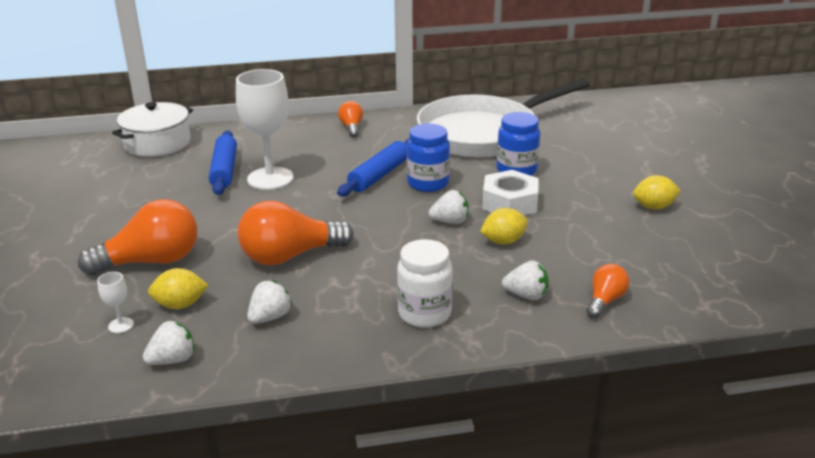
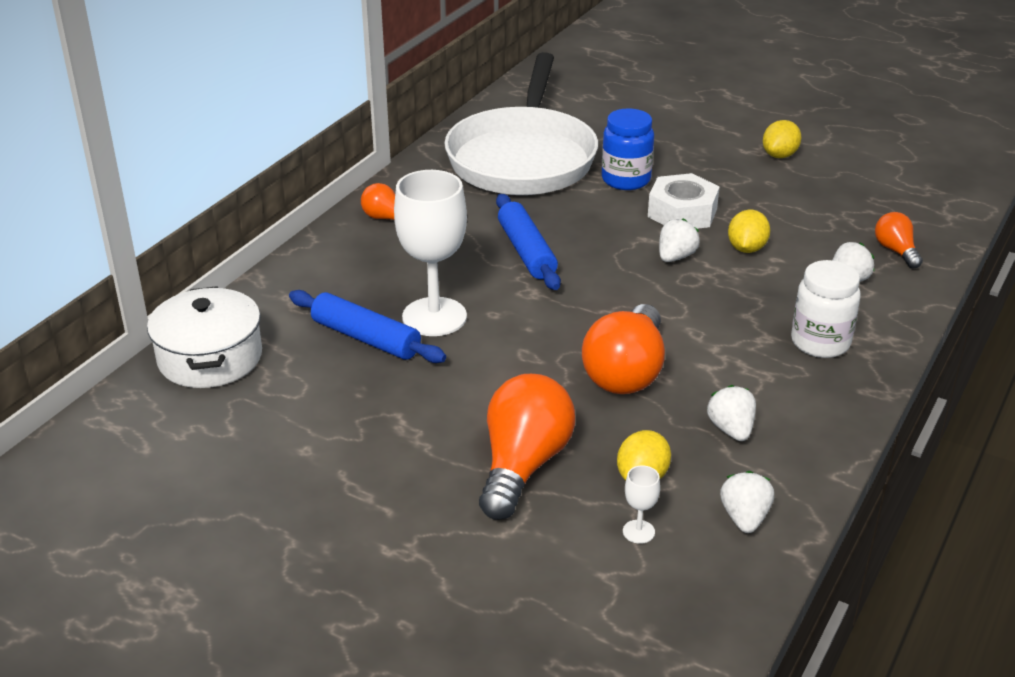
camera: 50 degrees left, 5 degrees up
blue jar [407,124,450,192] -> none

